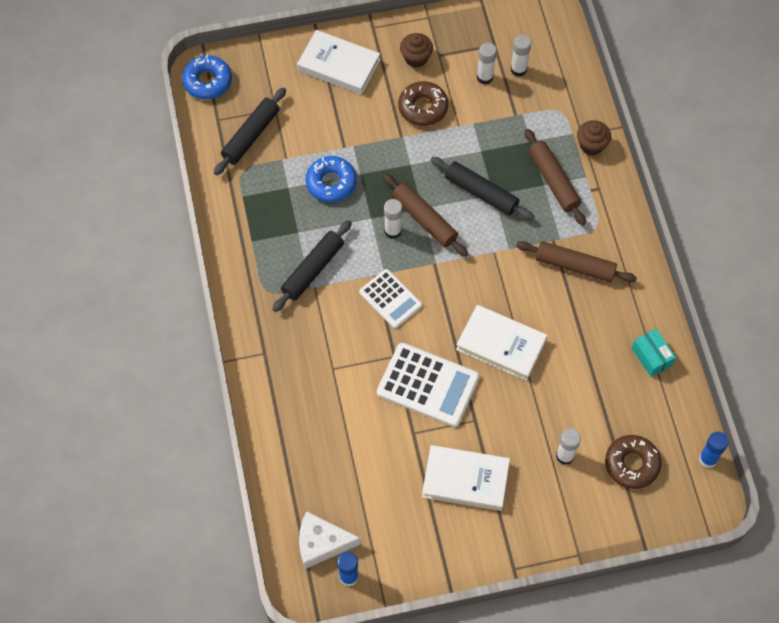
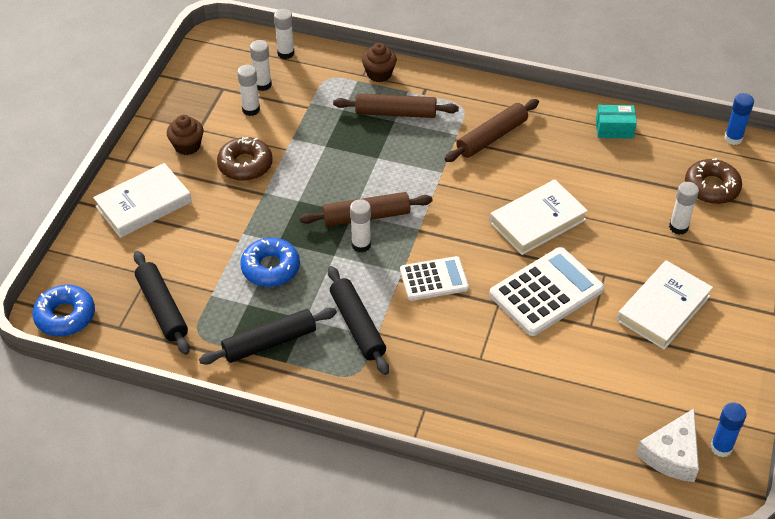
camera: 60 degrees left, 15 degrees down
black rolling pin [431,157,534,220] -> black rolling pin moved to [199,308,337,365]
none -> white glue stick [274,9,295,59]

